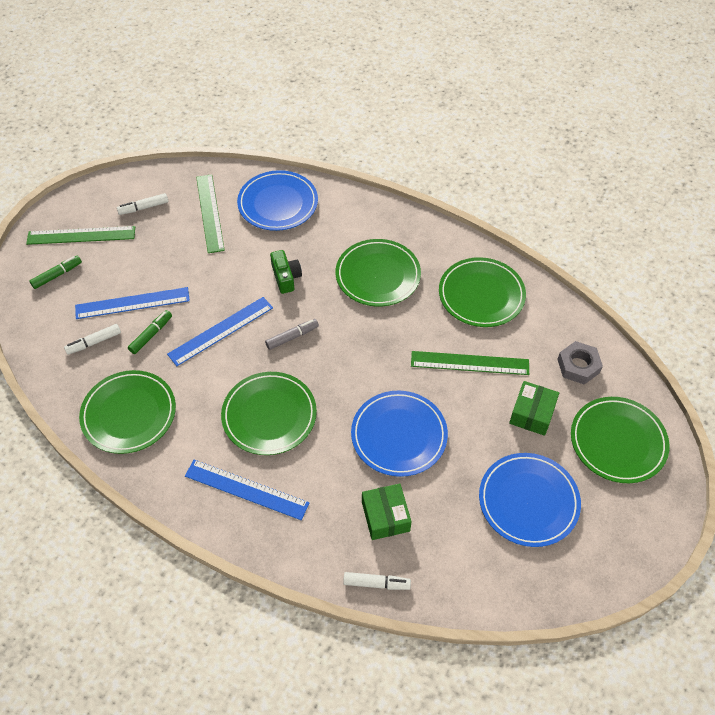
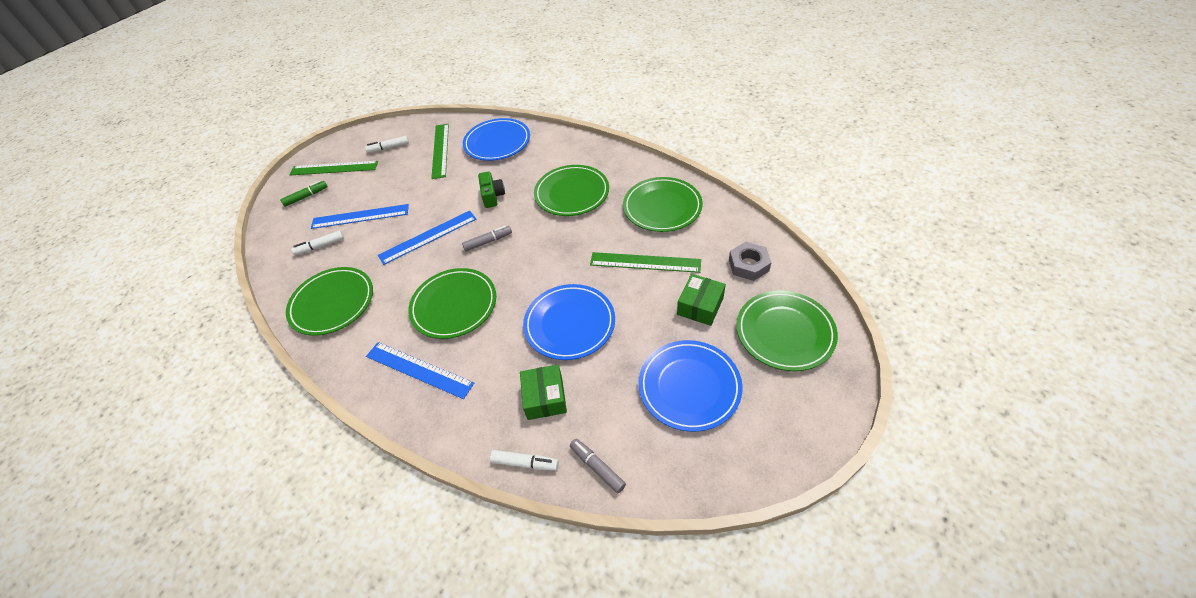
camera: 10 degrees right, 5 degrees down
green marker [128,310,172,354] -> none
none -> grey marker [570,438,626,493]

